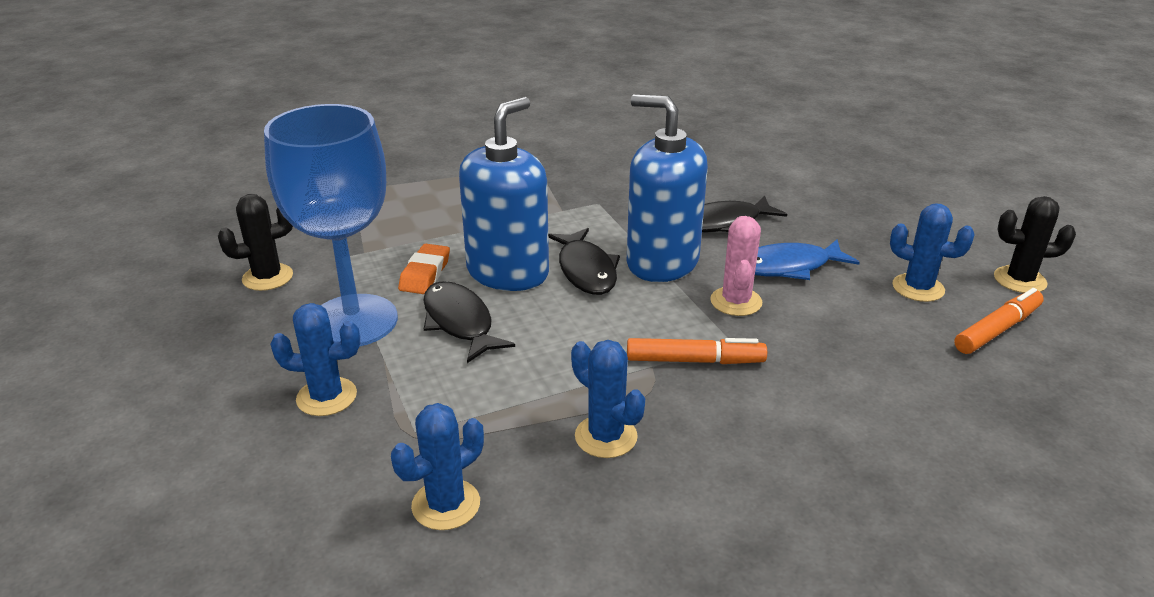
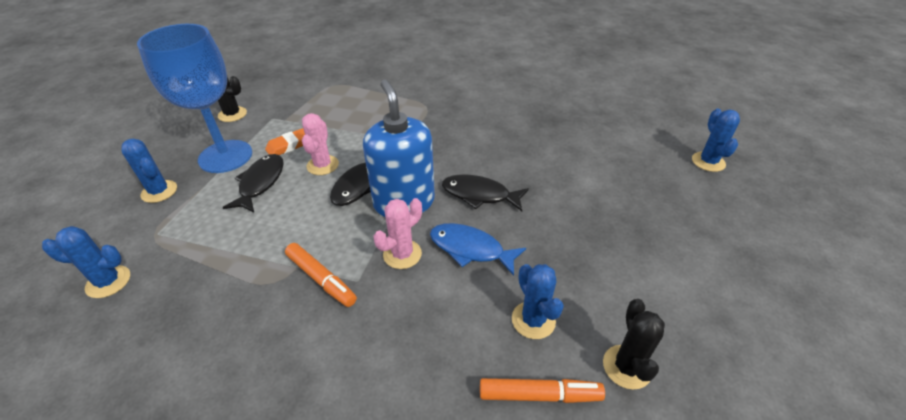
camera: 40 degrees right, 10 degrees up
blue soap dispenser [459,97,549,291] -> pink cactus [302,113,339,175]
blue cactus [571,340,645,458] -> blue cactus moved to [692,109,740,172]
black cactus [994,196,1076,293] -> black cactus turned 45 degrees clockwise [603,299,665,390]

